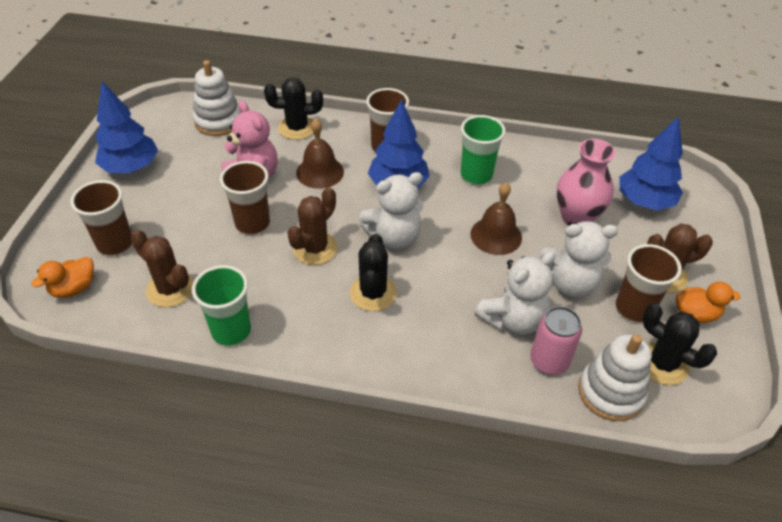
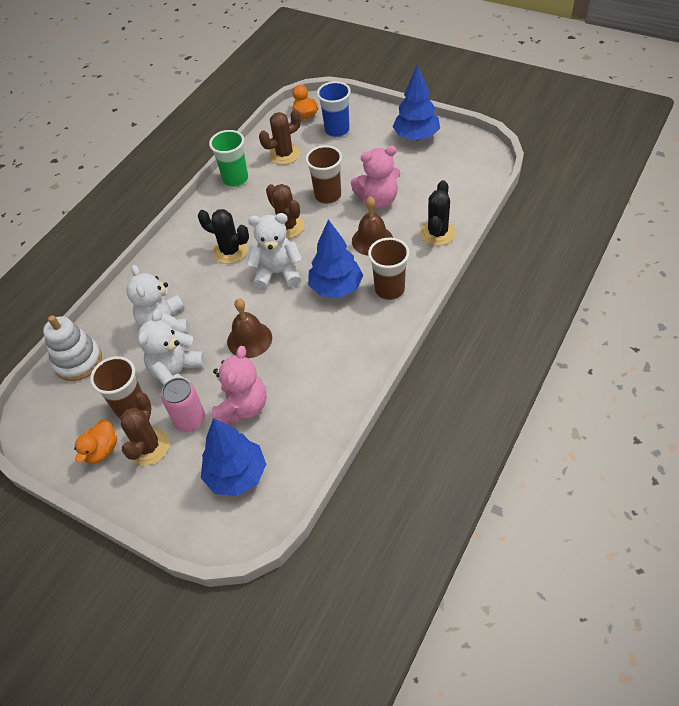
camera: 115 degrees right, 5 degrees up
brown cup [70,180,132,256] -> blue cup [317,81,351,138]
white stacking toy [193,60,241,136] -> none
white teddy bear [359,172,424,249] -> white teddy bear turned 90 degrees clockwise [247,213,302,290]
green cup [461,115,506,185] -> none
pink can [530,306,582,375] -> pink can moved to [161,378,205,432]
pink vase [557,139,616,226] -> pink teddy bear [212,346,267,423]
black cactus [643,303,717,385] -> none

